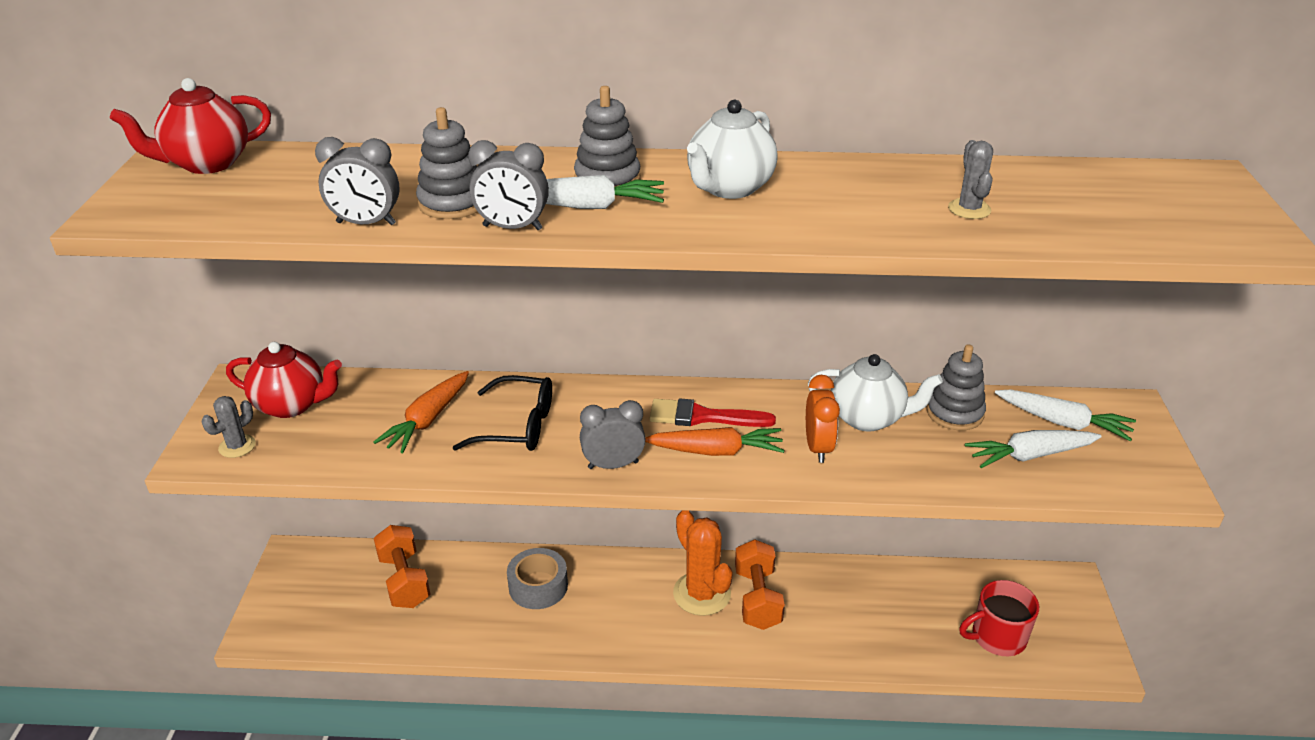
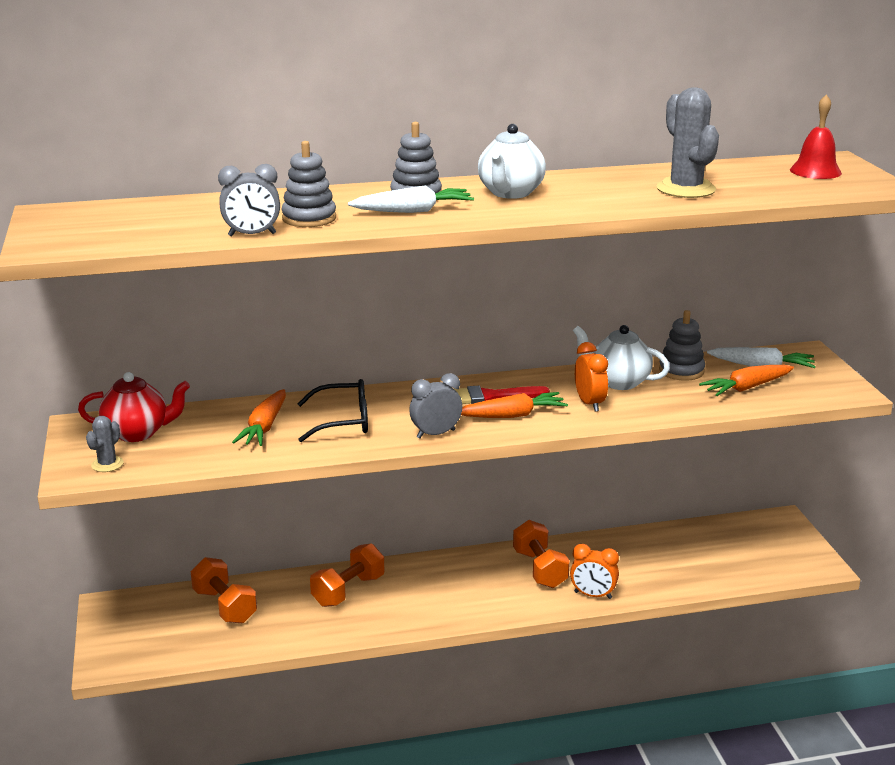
camera: 15 degrees left, 10 degrees down
red teapot [110,78,271,174] -> none
grey clock [468,140,549,230] -> none
grey tape [507,548,568,609] -> orange dumbbell [310,543,384,607]
orange cactus [673,510,733,616] -> none
white teapot [808,354,943,432] -> white teapot turned 150 degrees counterclockwise [573,325,670,390]
grey cactus [948,140,993,219] -> grey cactus [656,87,719,198], size x1.91
red mug [959,580,1039,656] -> none
white carrot [965,430,1102,468] -> orange carrot [699,365,794,396]
none -> orange clock [570,544,619,599]
none -> red bell [790,94,842,179]

